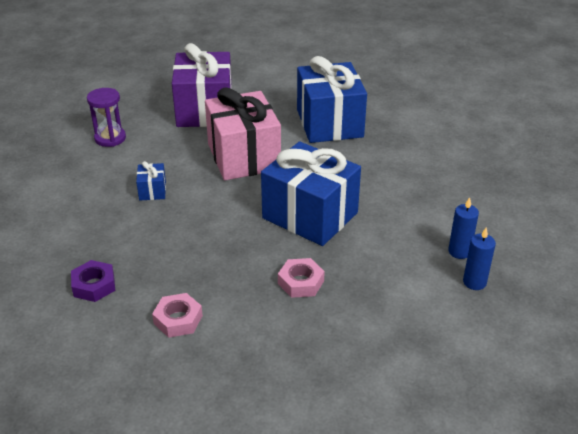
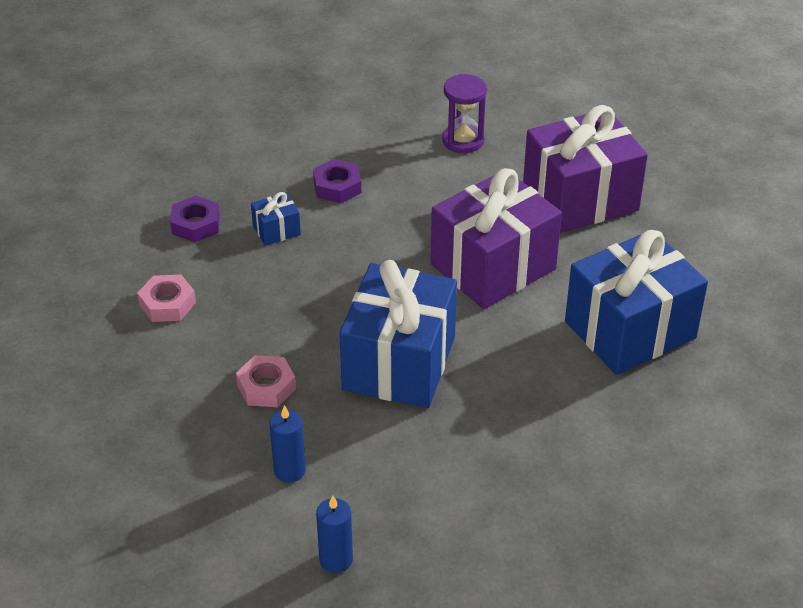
camera: 70 degrees right, 5 degrees up
blue gift [136,161,166,201] -> blue gift moved to [251,192,301,246]
pink gift [205,87,281,180] -> purple gift [431,168,562,309]
blue candle [448,197,479,259] -> blue candle moved to [269,405,306,483]
none -> purple nut [313,159,361,203]

